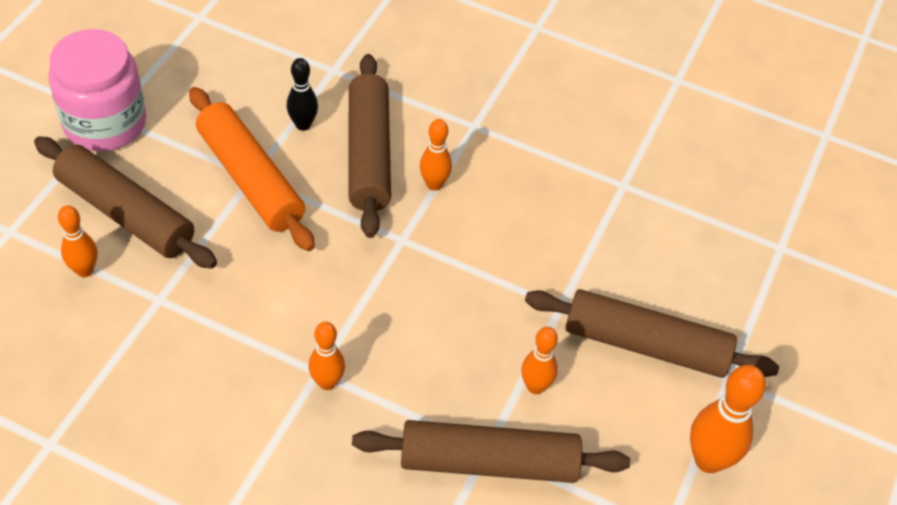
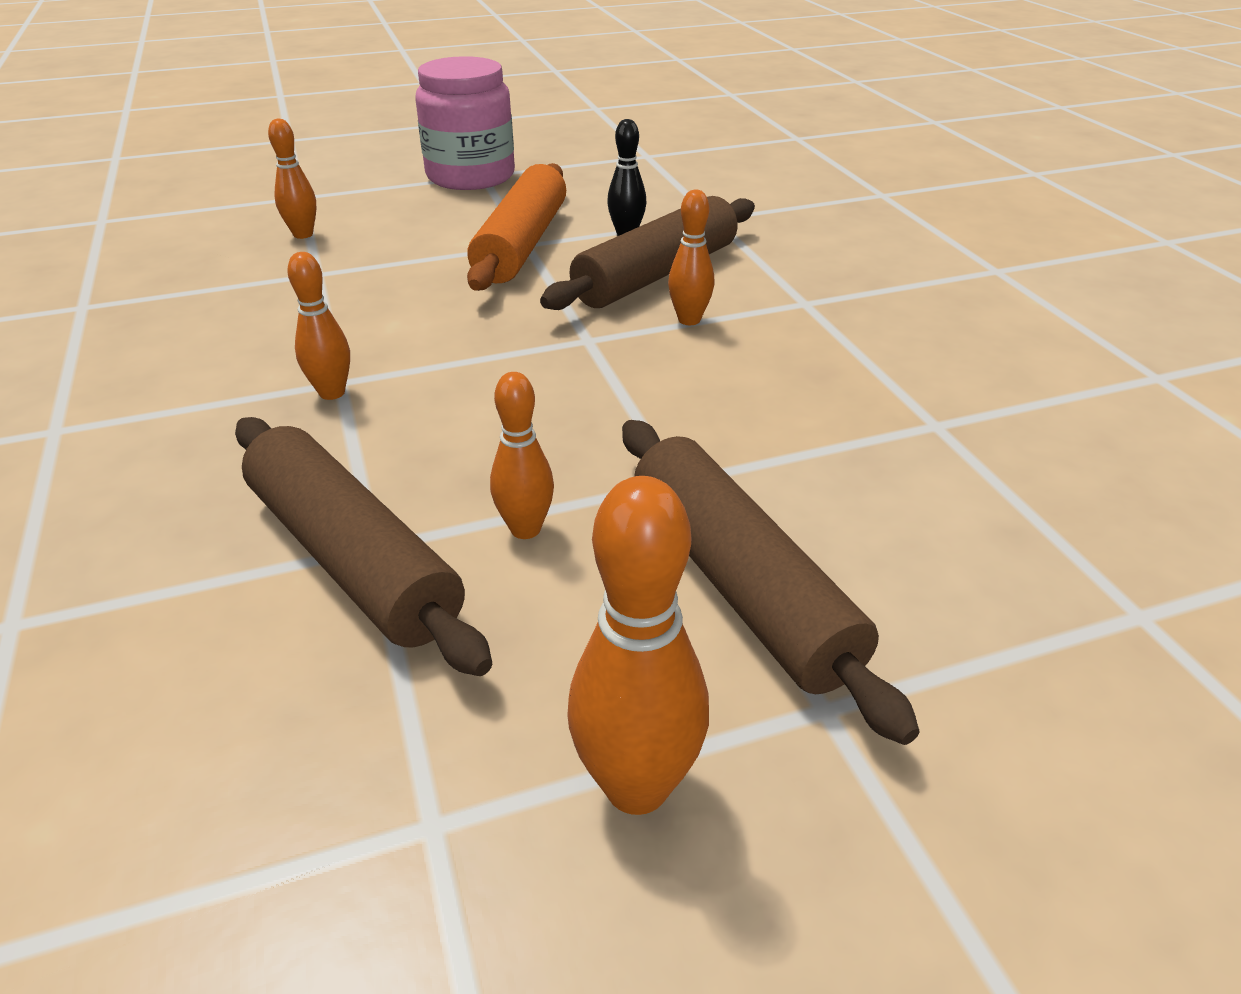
camera: 50 degrees right, 15 degrees down
brown rolling pin [34,136,217,269] -> none

